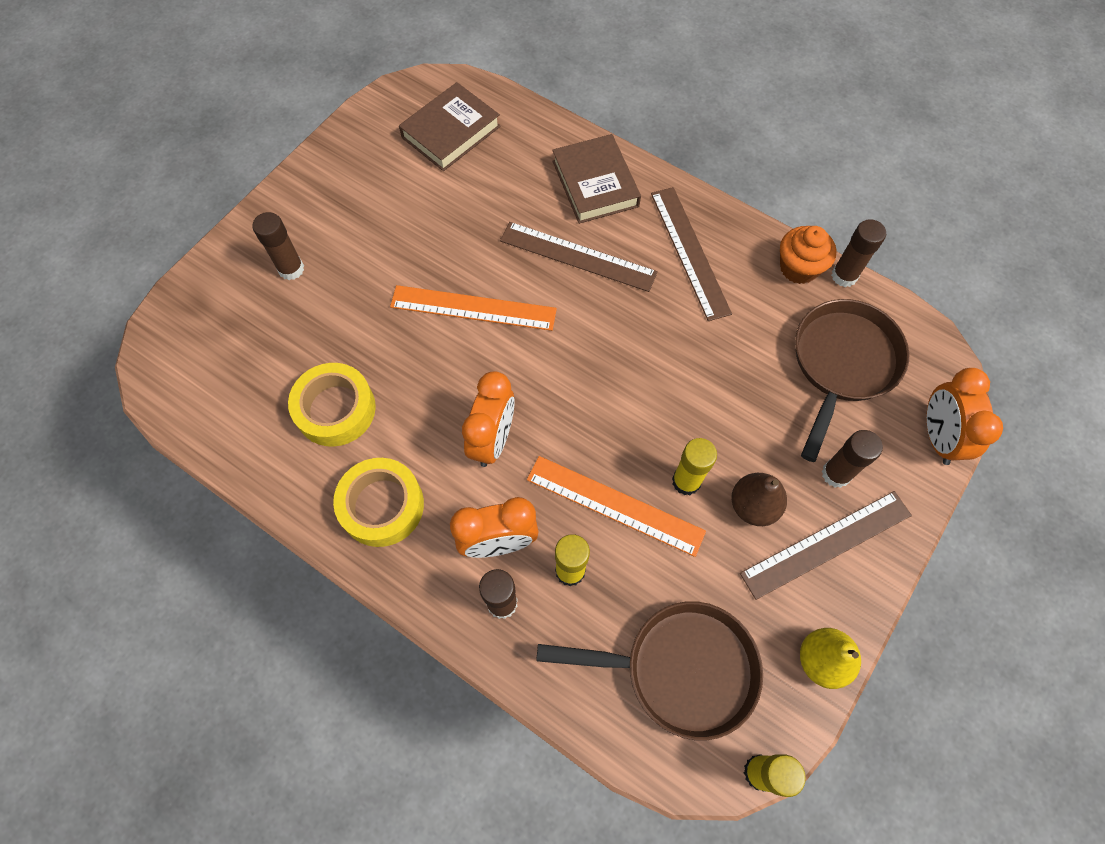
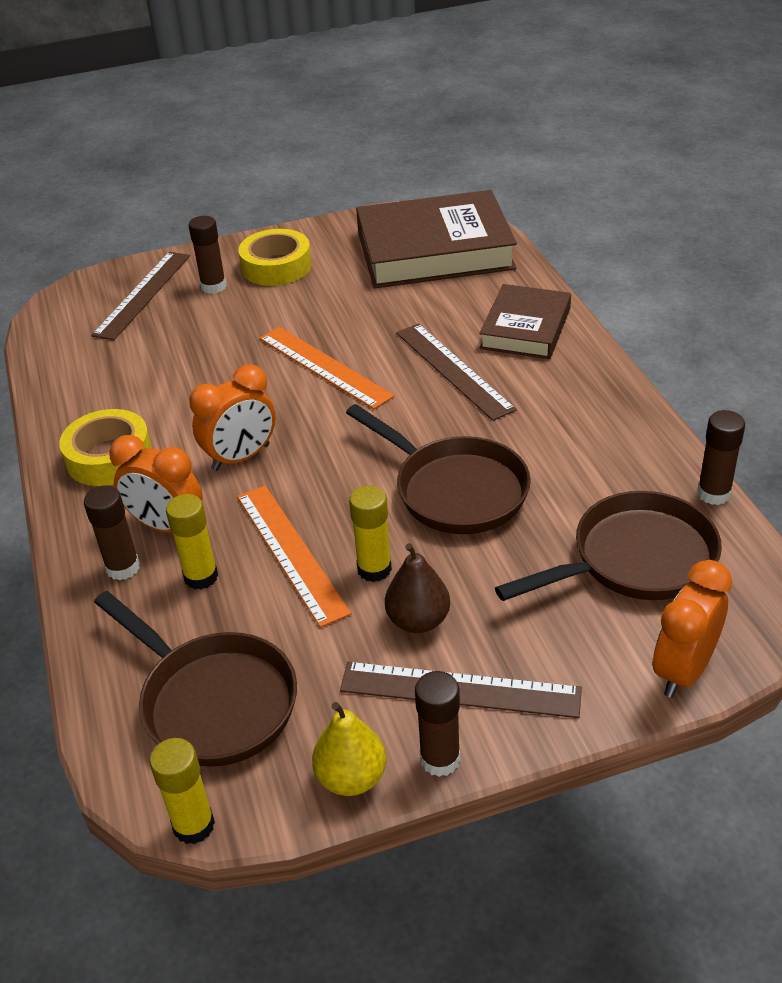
camera: 40 degrees right, 25 degrees down
yellow tape [288,363,376,447] -> yellow tape moved to [238,229,312,286]
brown book [399,82,501,171] -> brown book [356,190,517,288], size x1.71
brown ruler [651,187,732,321] -> brown ruler moved to [92,252,190,340]
orange cupcake [780,226,837,284] -> none
brown glue stick [822,430,883,488] -> brown glue stick moved to [415,671,461,777]
none -> brown pan [346,404,531,534]

